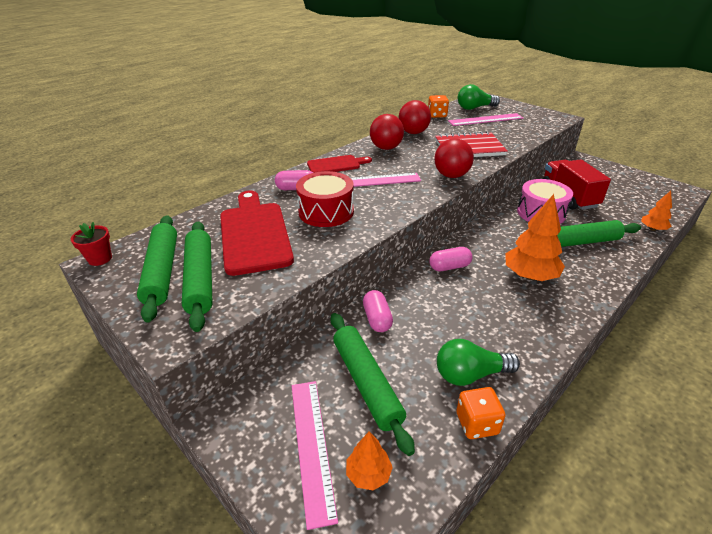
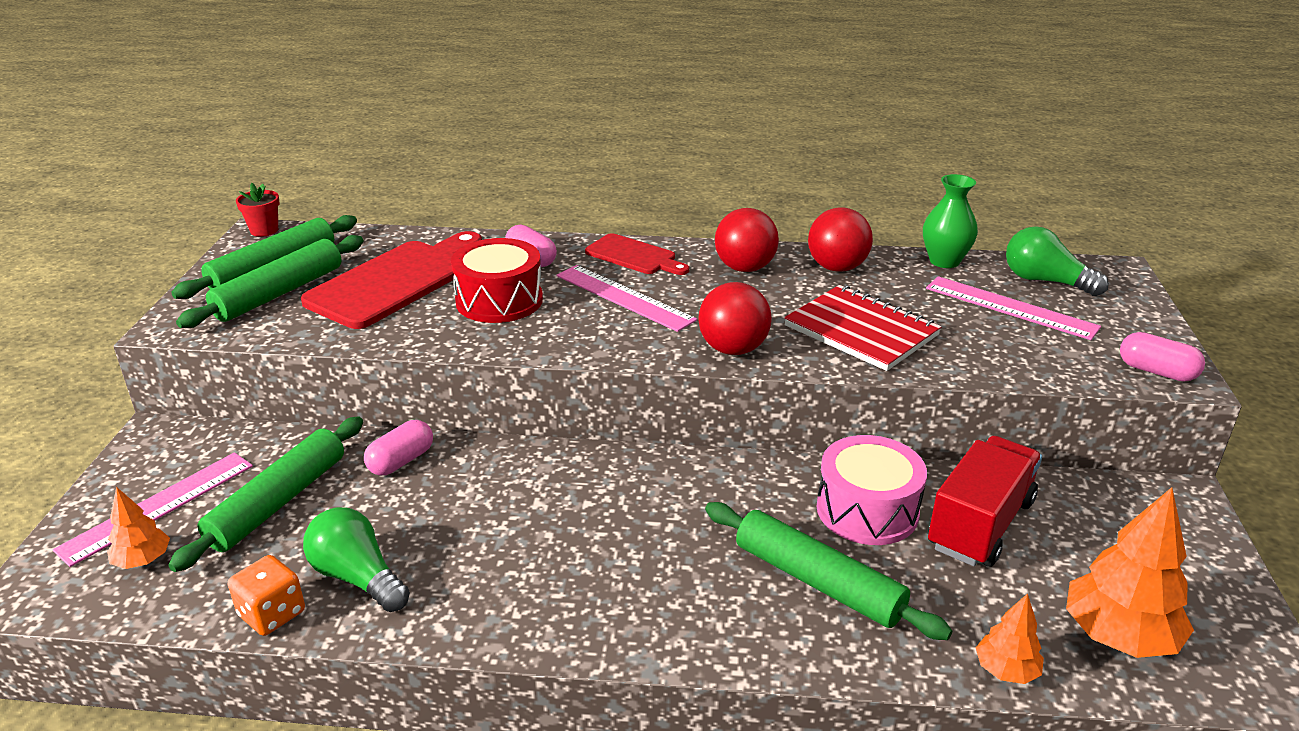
camera: 50 degrees right, 5 degrees down
orange dice [428,95,449,118] -> green vase [923,174,978,268]
pink capsule [429,247,472,271] -> pink capsule moved to [1120,332,1205,381]
orange tree [505,194,565,281] -> orange tree moved to [1066,487,1194,658]

